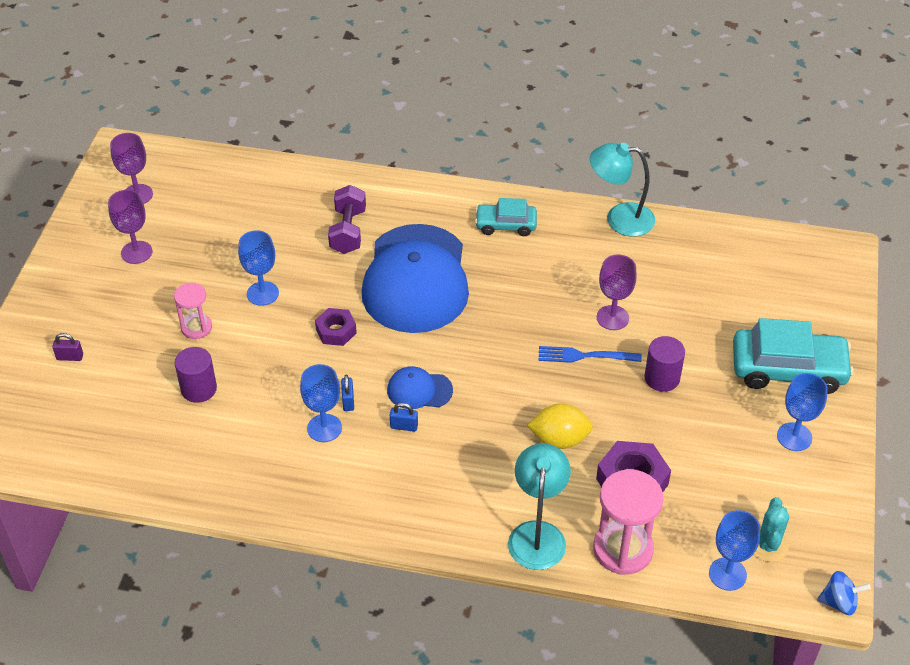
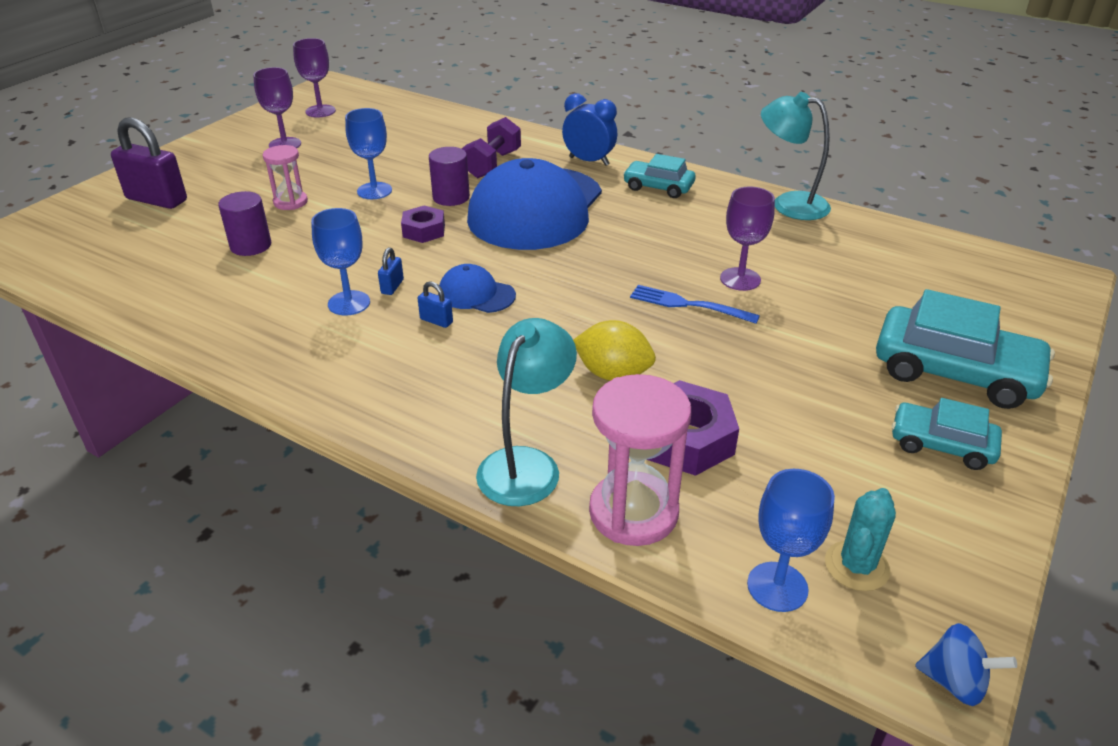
camera: 20 degrees right, 10 degrees down
purple padlock [52,333,83,361] -> purple padlock [111,117,187,209], size x2.26
purple cylinder [644,336,685,392] -> purple cylinder moved to [429,147,470,206]
blue goblet [777,373,828,451] -> turquoise car [892,398,1002,470]
none -> blue clock [562,93,617,166]

